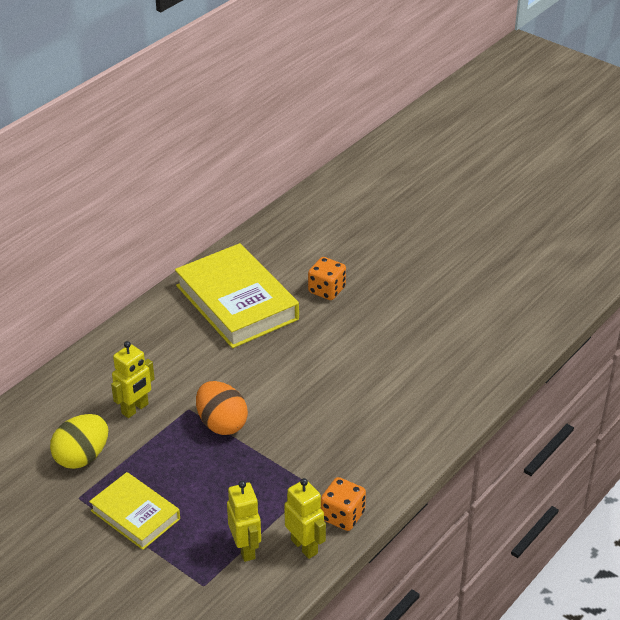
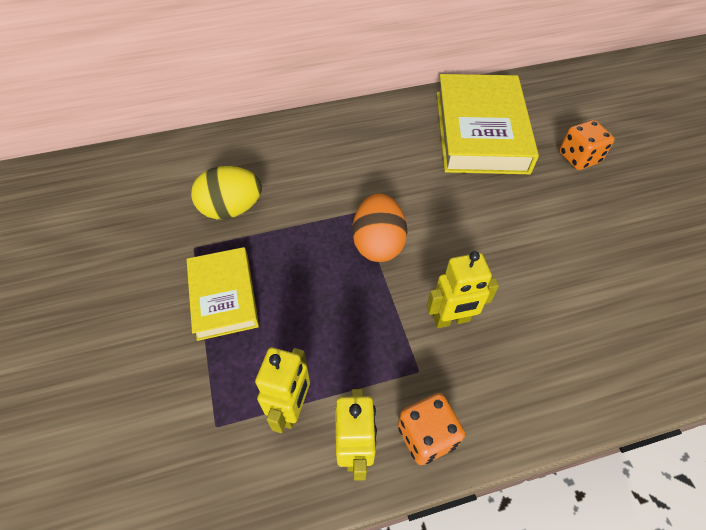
camera: 35 degrees right, 15 degrees up
yellow robot [111,341,155,418] -> yellow robot moved to [426,251,499,328]

